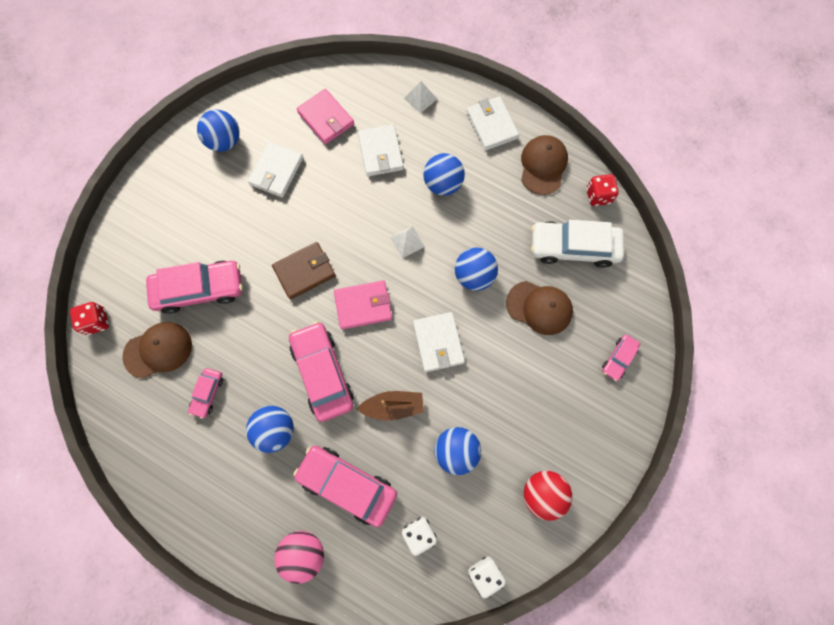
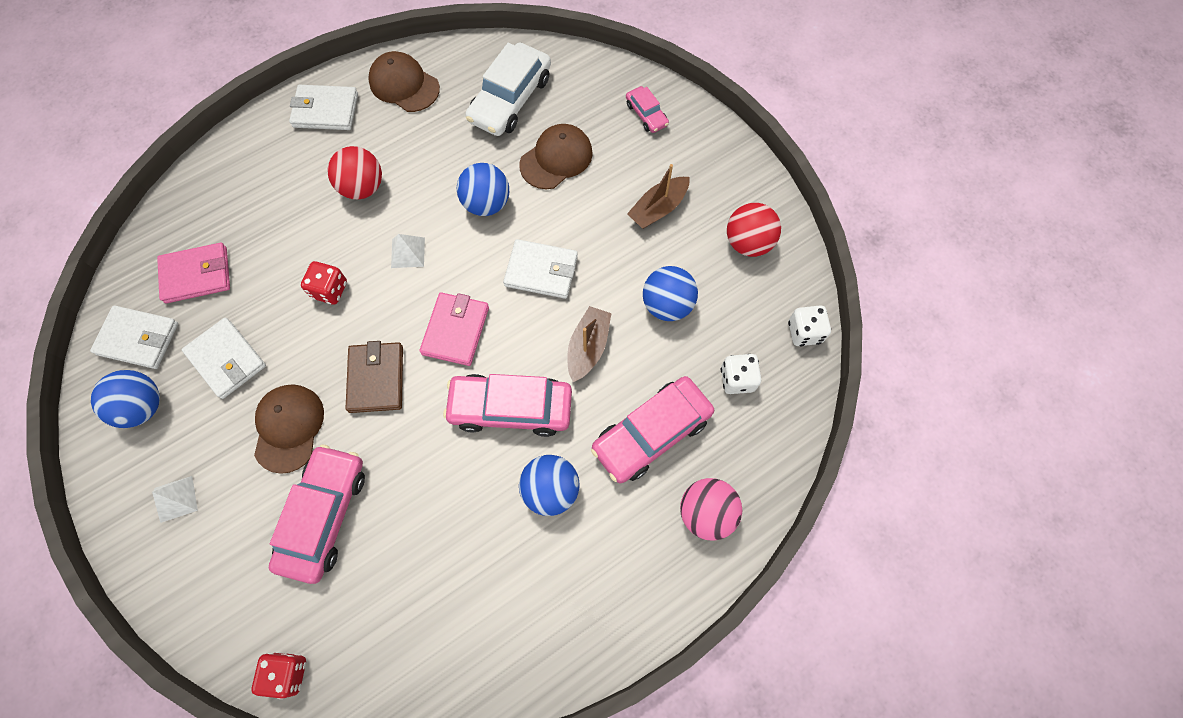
camera: 65 degrees left, 5 degrees down
brown cap [122,322,192,379] -> brown cap moved to [254,384,324,474]
pink car [188,368,223,419] -> none
white wallet [358,124,404,177] -> white wallet moved to [90,305,178,369]
white pyramid [404,81,437,114] -> white pyramid moved to [152,476,198,523]
blue ball [423,153,465,196] -> red ball [328,146,382,199]
red dice [586,174,619,206] -> red dice moved to [301,261,347,305]
none -> brown boat [627,164,690,229]

